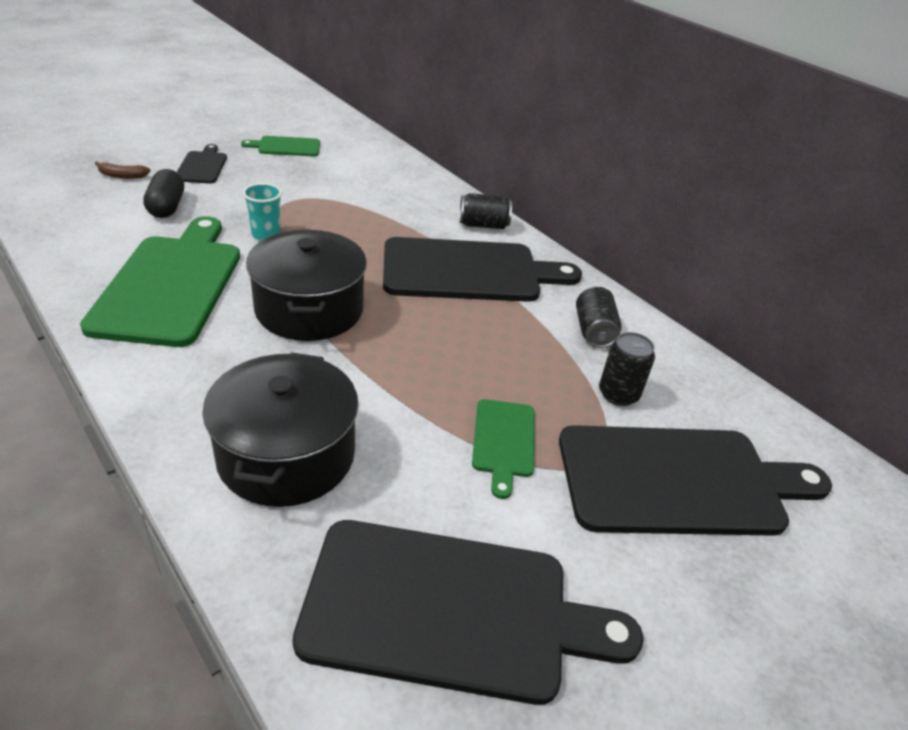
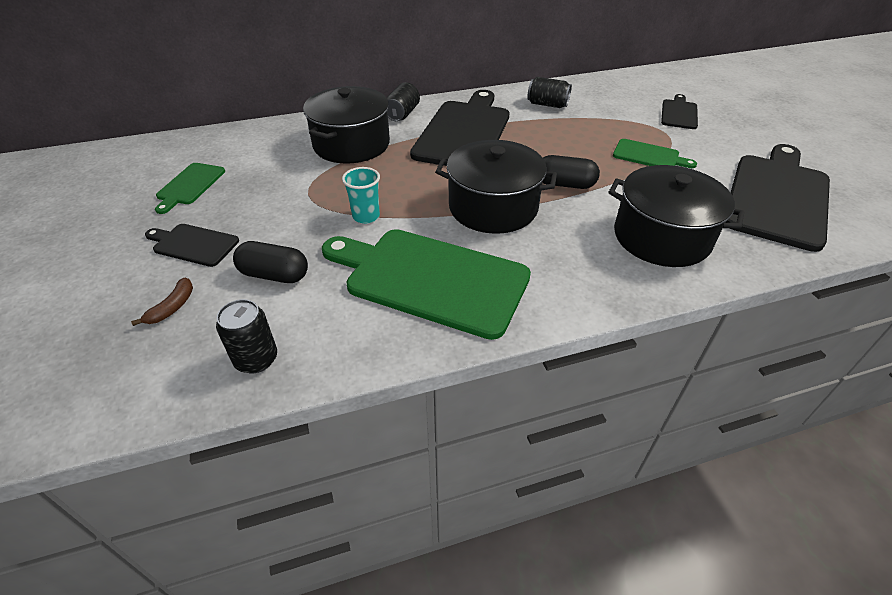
camera: 65 degrees left, 5 degrees up
black cutting board [559,425,832,536] -> black cutting board [661,94,698,129], size x0.48
black can [599,332,655,406] -> black can moved to [216,299,277,373]
none -> black pot [303,86,390,164]
none -> black capsule [543,155,600,189]

